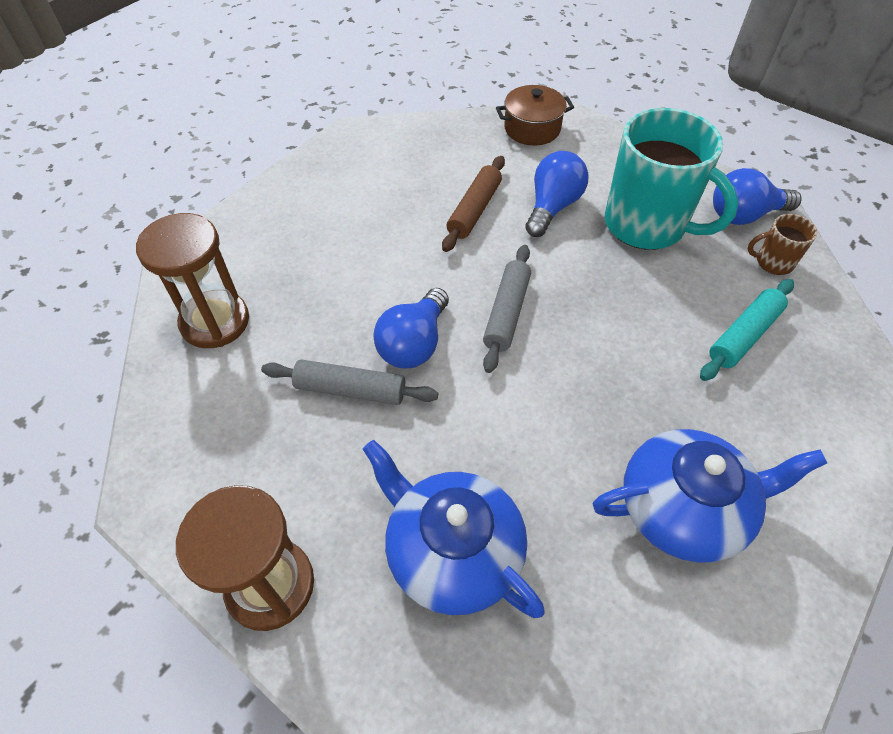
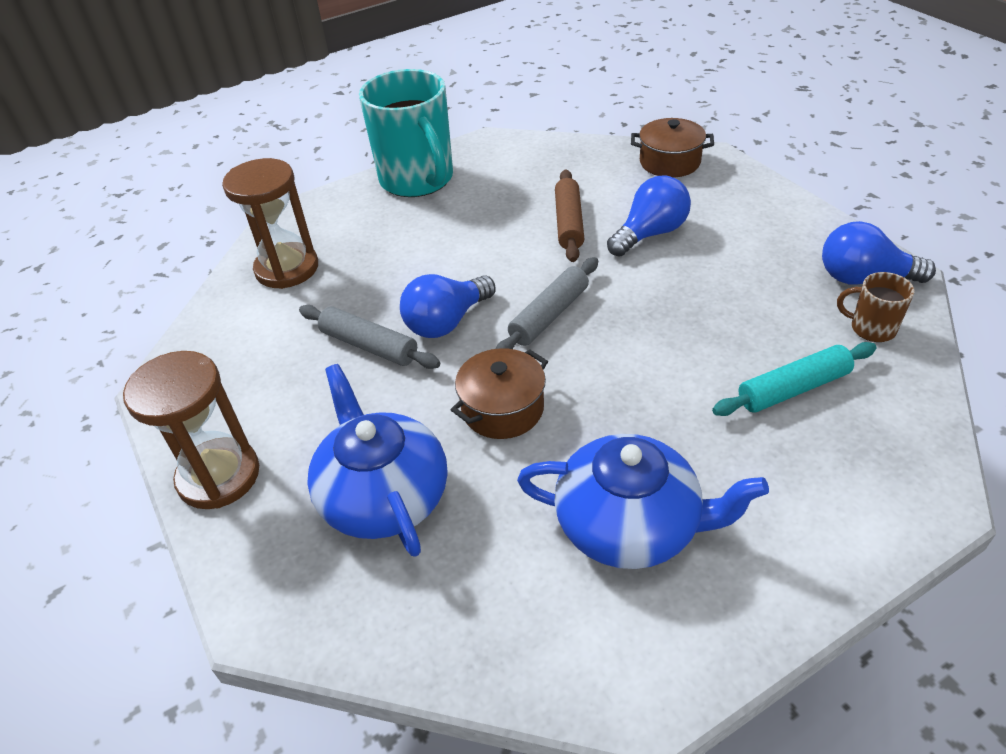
camera: 25 degrees right, 10 degrees down
brown rolling pin [442,156,505,252] -> brown rolling pin turned 45 degrees counterclockwise [555,169,585,262]
turquoise mug [605,108,739,250] -> turquoise mug moved to [359,69,453,197]
none -> brown pot [451,348,548,439]

